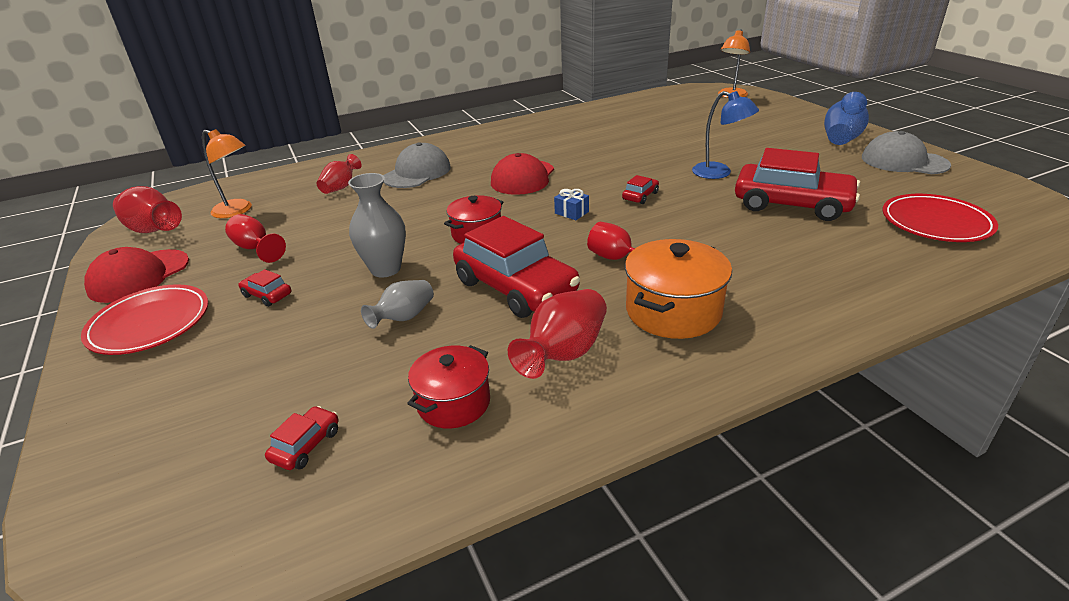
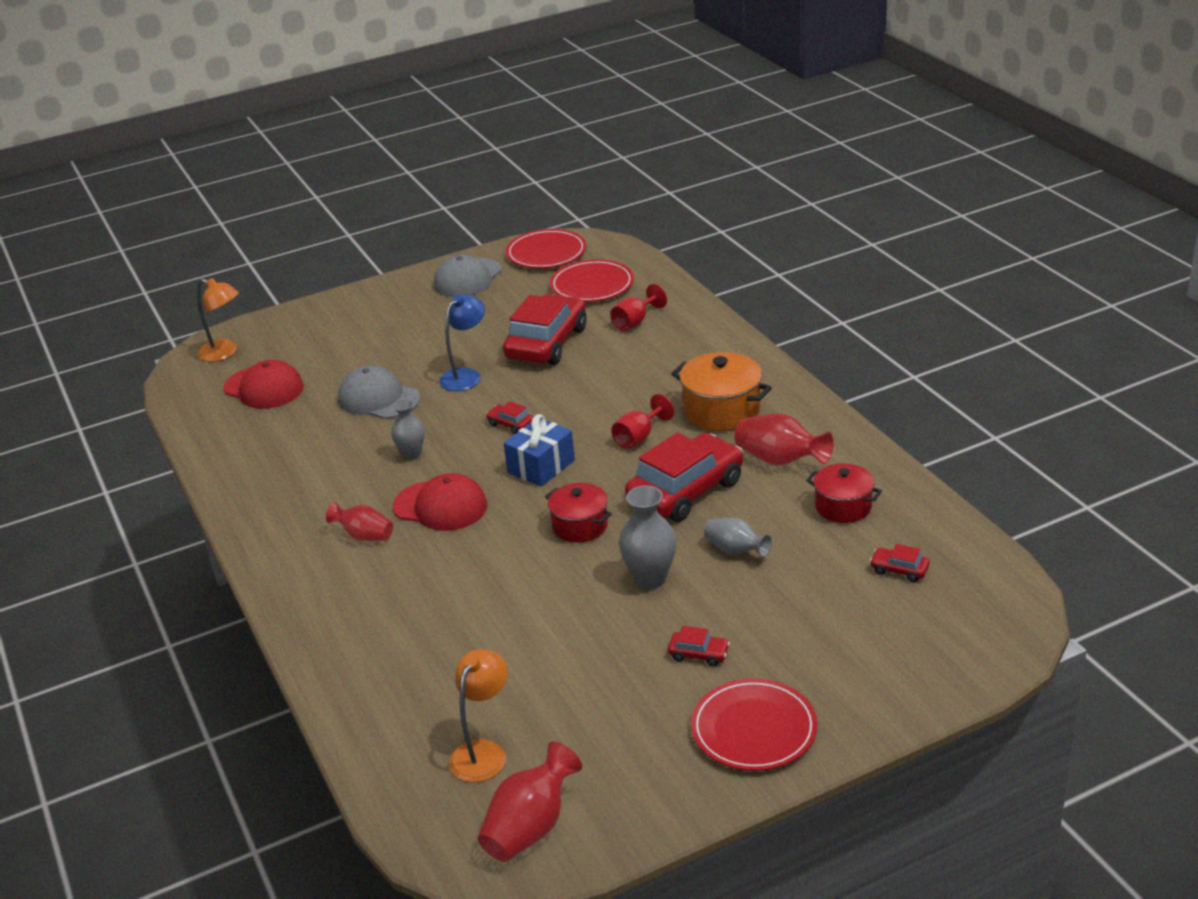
camera: 90 degrees left, 0 degrees up
red cap [84,247,189,303] -> red cap moved to [223,360,304,409]
red goblet [225,214,286,263] -> red goblet moved to [610,284,667,331]
red car [239,269,291,307] -> red car turned 105 degrees counterclockwise [668,626,730,667]
red vase [316,154,362,194] -> red vase moved to [326,502,393,541]
grey cap [383,142,451,188] -> grey cap moved to [338,365,420,419]
blue gift [554,189,589,220] -> blue gift [504,414,575,487], size x1.84
blue vase [824,92,869,145] -> none
none -> grey vase [391,399,425,460]
none -> red plate [506,229,586,268]

